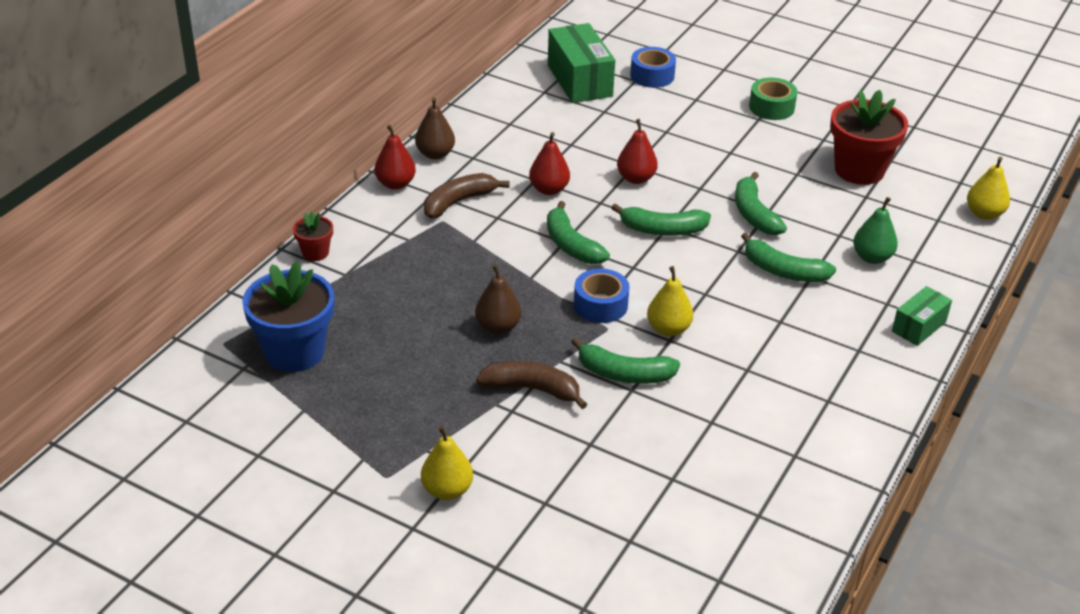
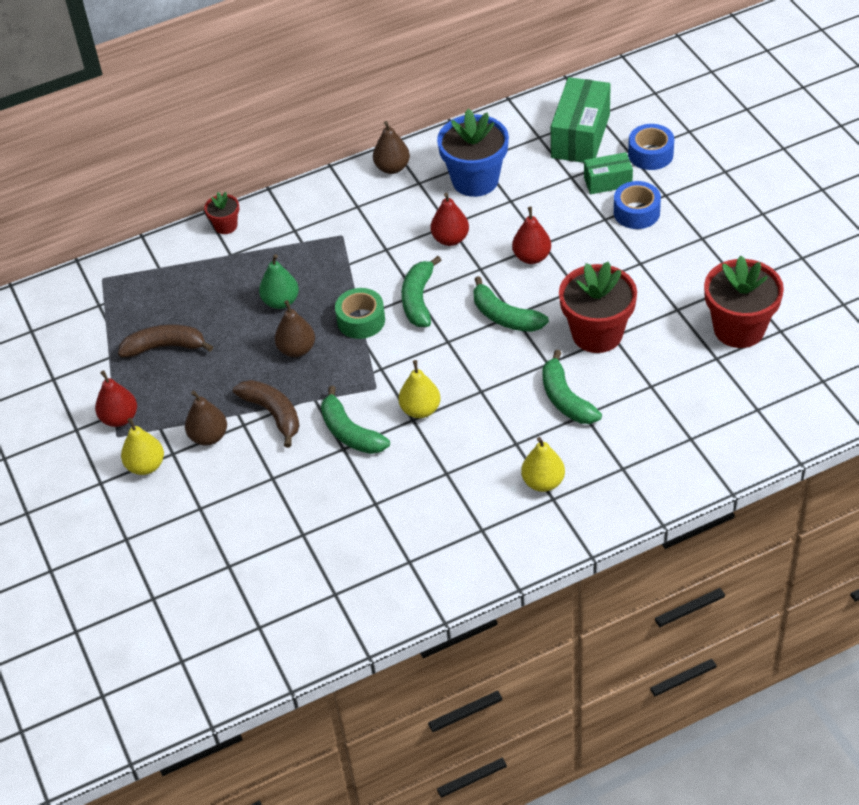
camera: 40 degrees right, 10 degrees up
blue flower pot [242,261,334,372] -> blue flower pot moved to [437,109,509,197]
red pear [375,125,416,190] -> red pear moved to [95,370,137,427]
brown banana [424,173,510,219] -> brown banana moved to [118,324,213,357]
blue tape [574,269,630,323] -> blue tape moved to [614,181,661,229]
green banana [735,172,787,235] -> red flower pot [559,262,637,353]
green tape [749,78,797,120] -> green tape moved to [335,288,385,339]
green pear [853,197,898,264] -> green pear moved to [259,254,299,309]
green box [892,286,952,346] -> green box moved to [584,152,633,194]
yellow pear [967,157,1010,220] -> yellow pear moved to [521,437,565,492]
none -> brown pear [185,390,227,446]

